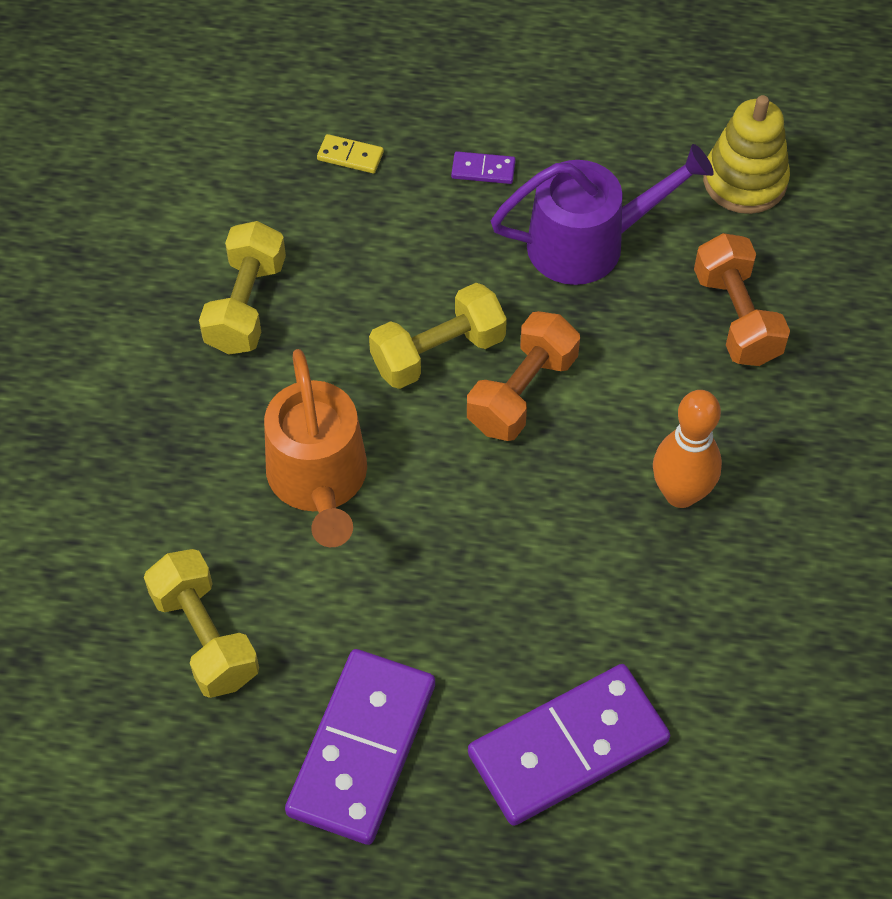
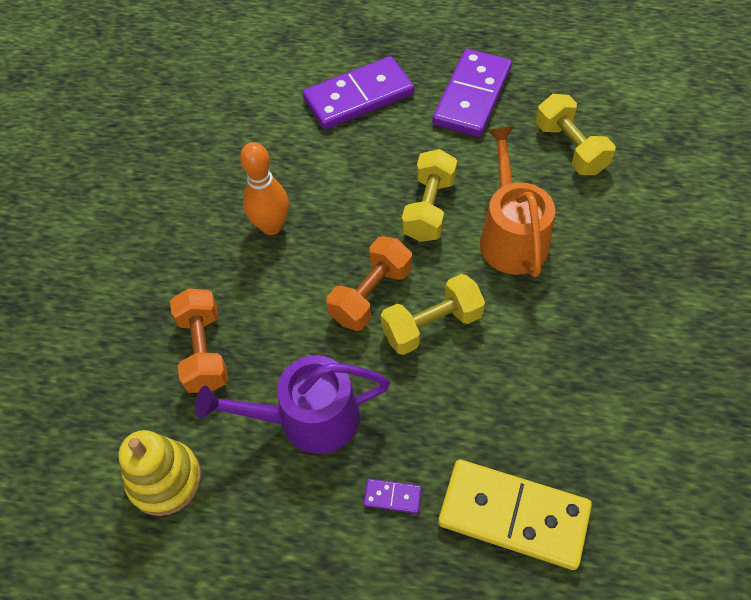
camera: 175 degrees left, 0 degrees up
yellow dumbbell [199,221,286,354] -> yellow dumbbell moved to [402,149,457,242]
yellow domino [317,134,384,173] -> yellow domino [438,459,592,570], size x2.49

